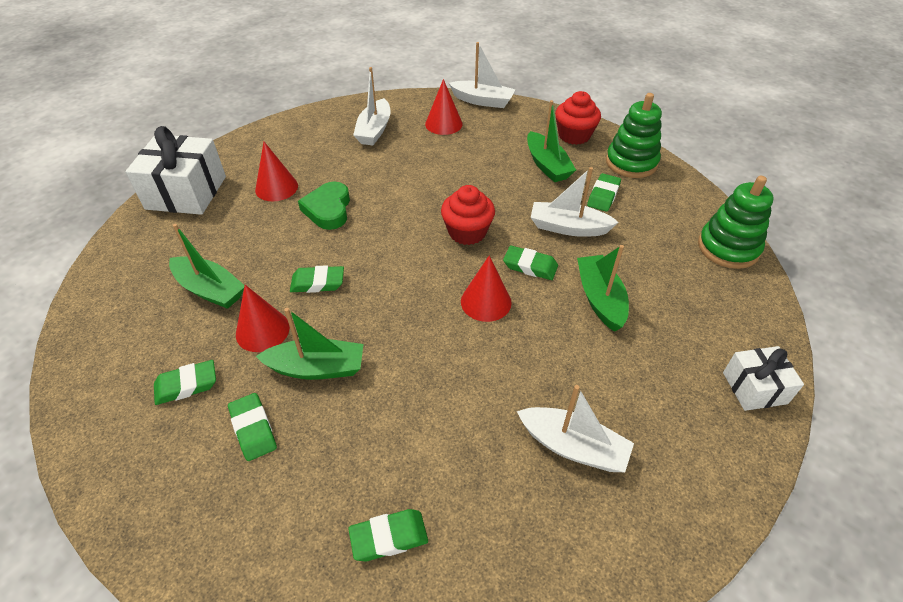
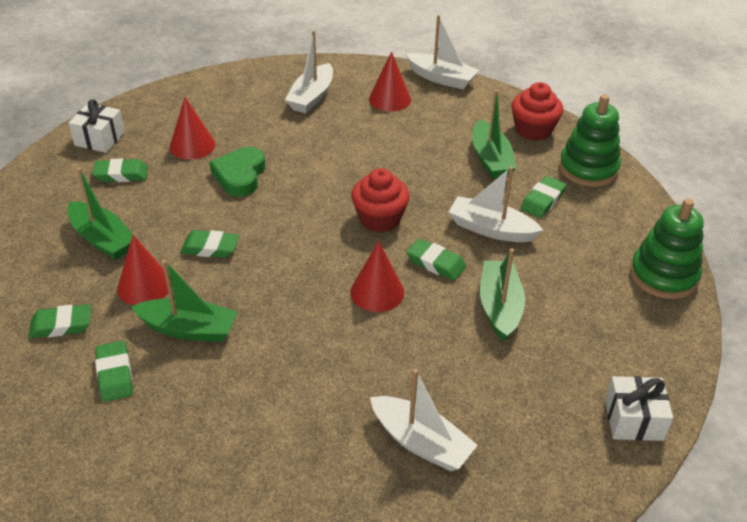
camera: 10 degrees right, 5 degrees down
white gift [126,126,226,215] -> white gift [68,99,125,153], size x0.57
green eraser [348,509,428,561] -> green eraser moved to [93,158,148,182]

